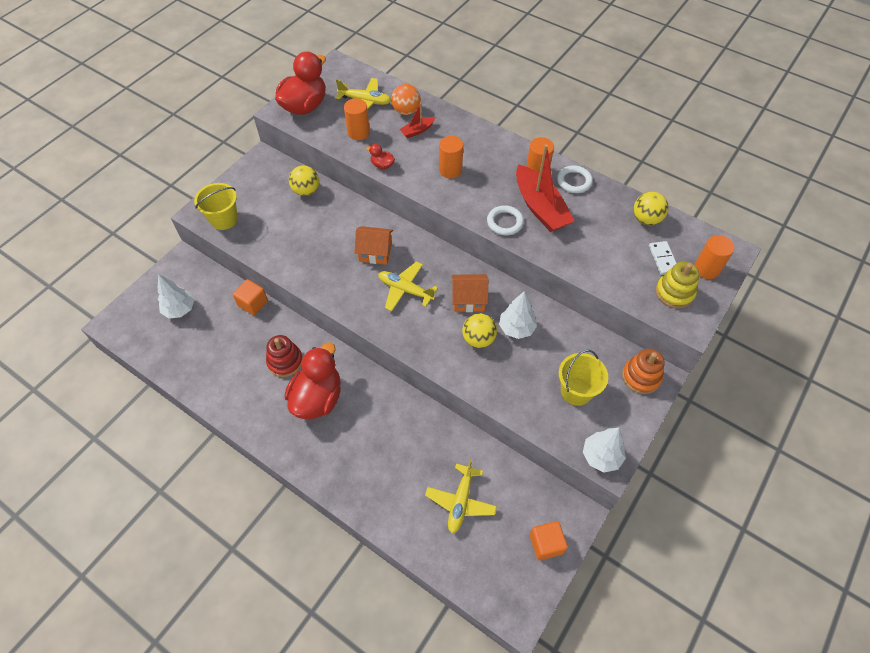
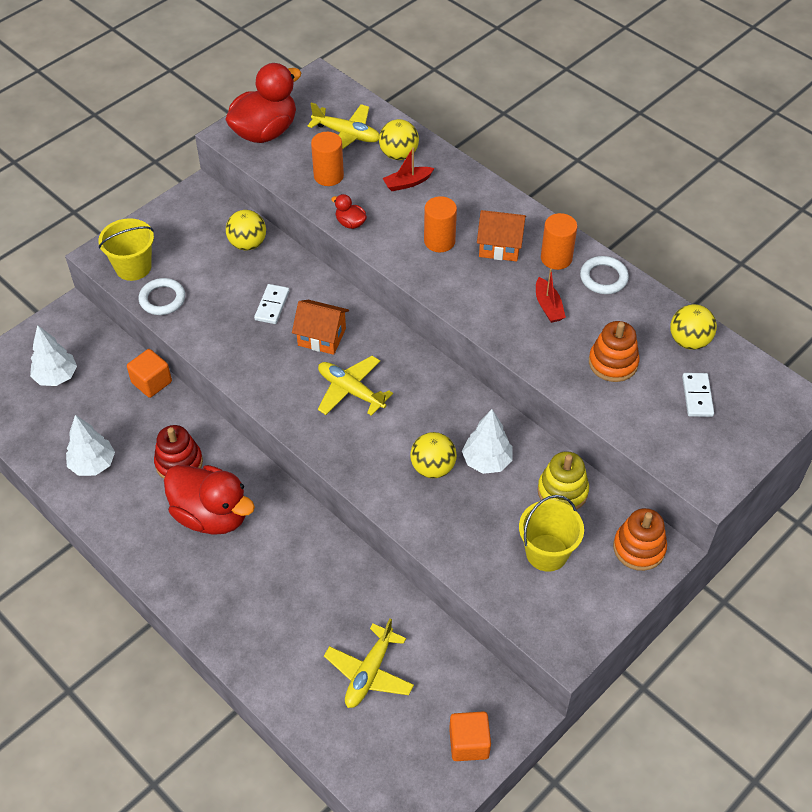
camera: 10 degrees right, 5 degrees down
red duck [285,342,341,419] -> red duck turned 90 degrees clockwise [164,465,255,535]
orange ball [391,84,421,115] -> yellow ball [379,119,419,160]
orange house [452,274,488,312] -> orange house moved to [477,210,526,262]
white ring [487,205,524,235] -> white ring moved to [139,278,185,315]
red boat [516,144,574,232] -> red boat [536,268,566,323], size x0.48
white tree [583,428,626,472] -> white tree moved to [66,415,115,476]
yellow stacking toy [656,261,700,308] -> yellow stacking toy moved to [537,451,589,510]
orange cylinder [694,235,734,279] -> none
none -> white domino [254,284,289,324]
none -> orange stacking toy [589,321,640,382]

